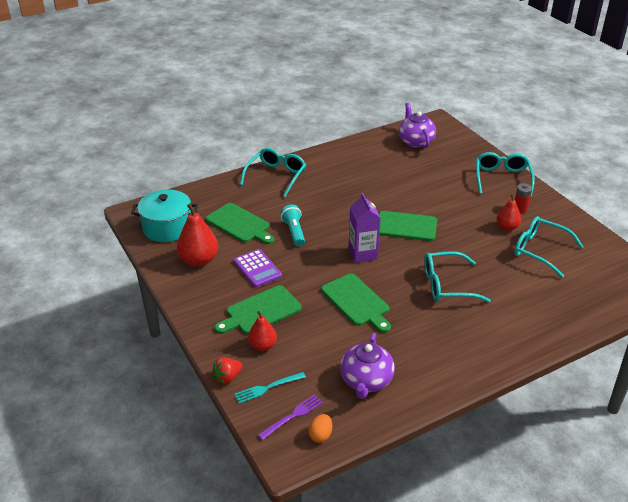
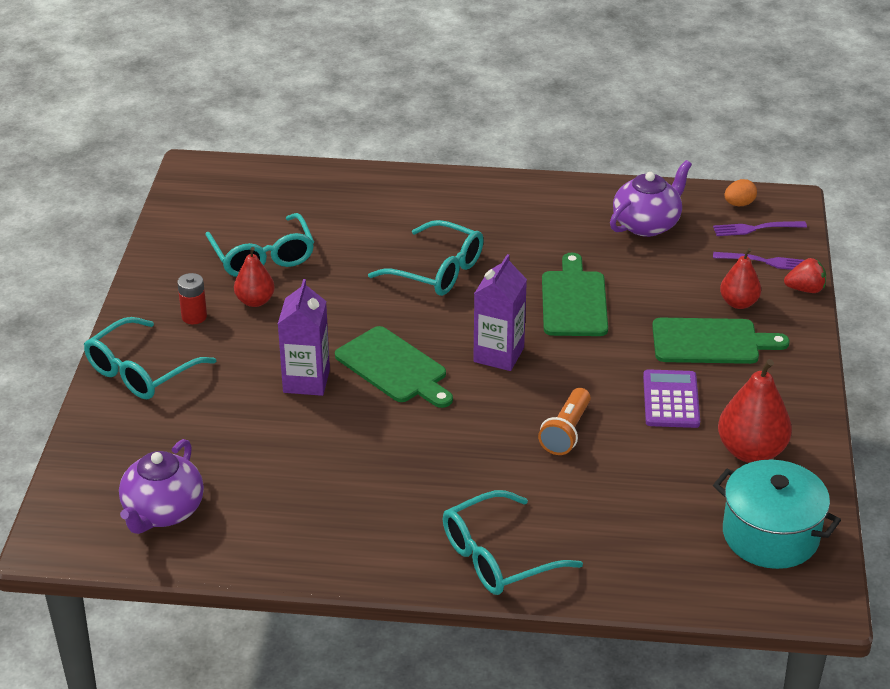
camera: 145 degrees left, 0 degrees up
green cutting board [206,203,274,244] -> none
turquoise fork [234,372,306,404] -> purple fork [713,252,804,270]
turquoise flashlight [280,204,305,247] -> orange flashlight [538,388,591,455]
none -> purple carton [278,279,330,396]

